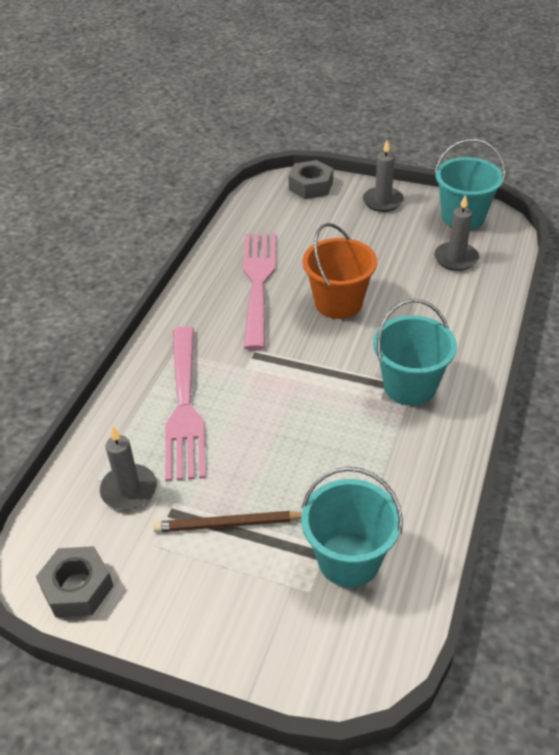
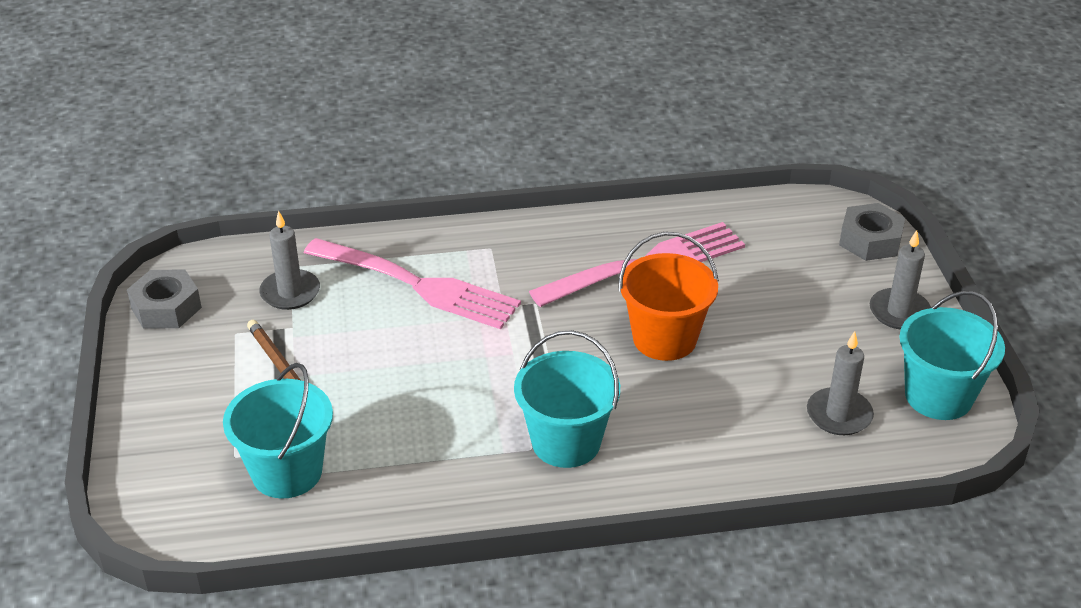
camera: 60 degrees right, 5 degrees down
pink fork [165,326,206,482] -> pink fork turned 120 degrees counterclockwise [304,238,521,329]

